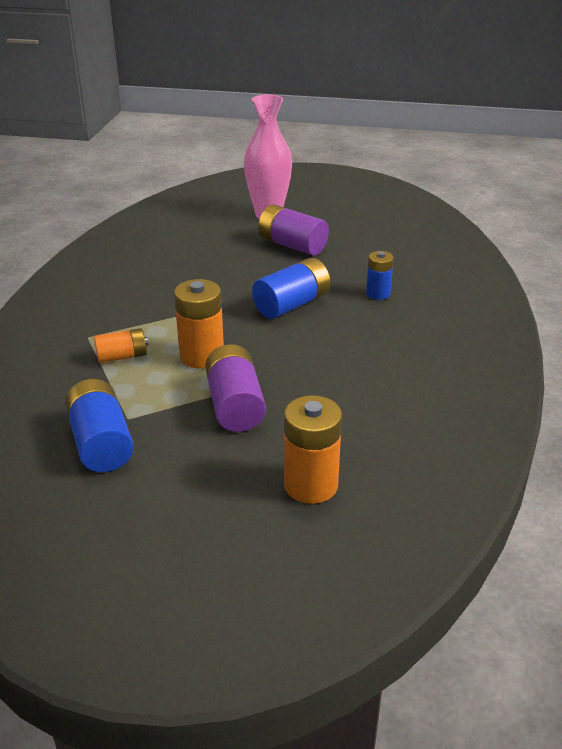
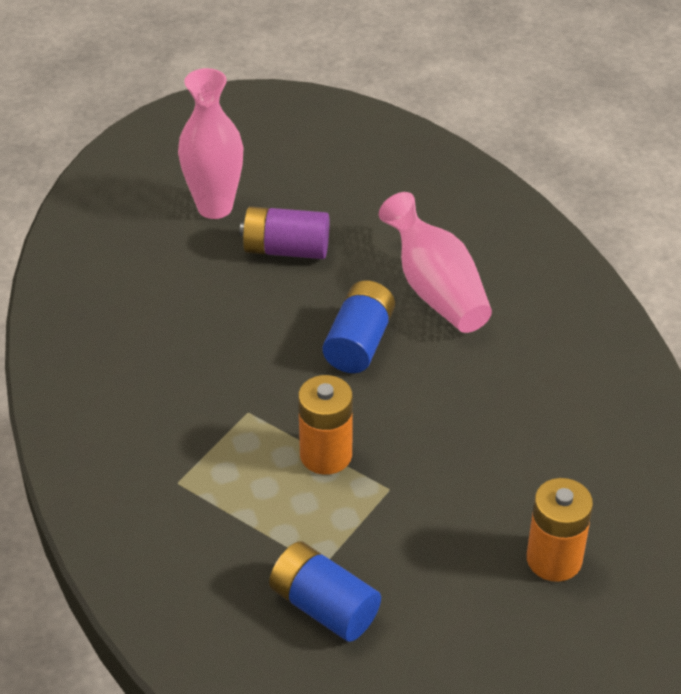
camera: 30 degrees left, 10 degrees up
orange battery [94,328,149,363] -> none
purple battery [205,344,266,432] -> none
blue battery [366,251,394,300] -> pink vase [379,192,492,333]

